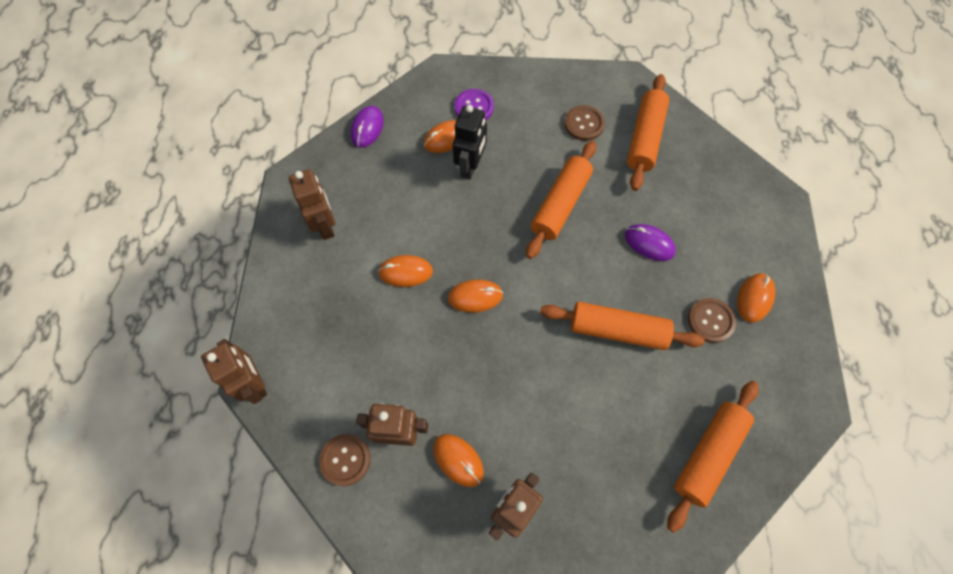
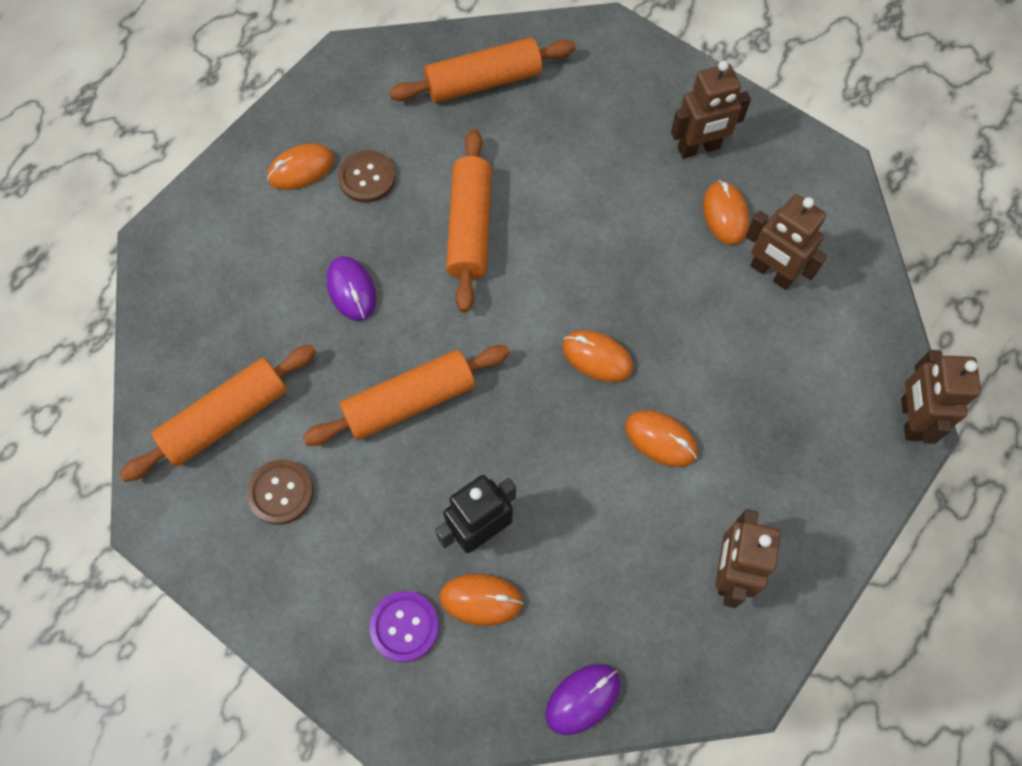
camera: 145 degrees left, 0 degrees up
brown button [319,434,370,486] -> none
orange rolling pin [540,302,705,350] -> orange rolling pin turned 45 degrees clockwise [446,129,492,313]

